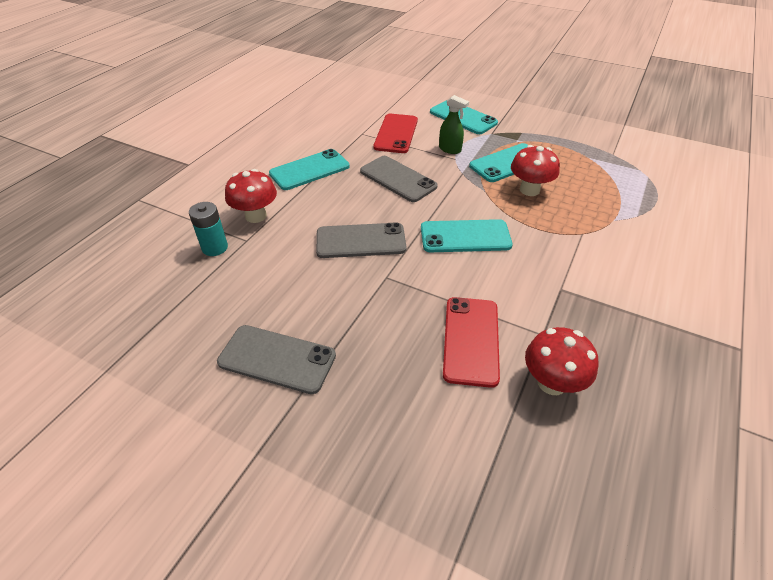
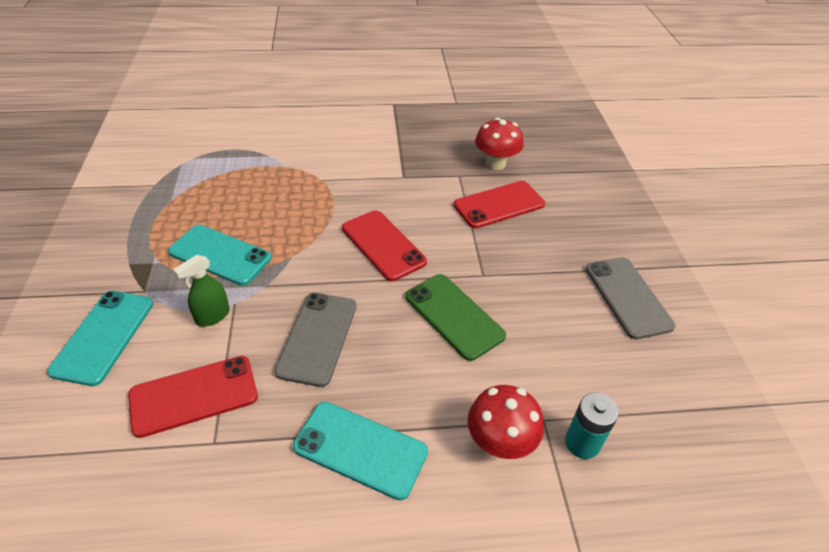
camera: 125 degrees left, 0 degrees up
grey phone [316,222,407,258] -> green phone [406,274,506,361]
turquoise phone [421,219,513,252] -> red phone [342,210,427,281]
green spray bottle [439,95,469,154] -> green spray bottle turned 135 degrees counterclockwise [173,255,230,326]
red mushroom [511,145,560,196] -> none

